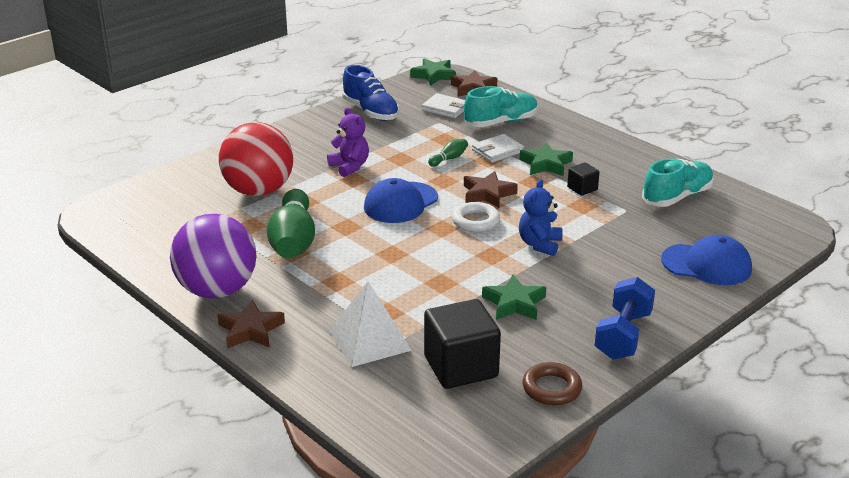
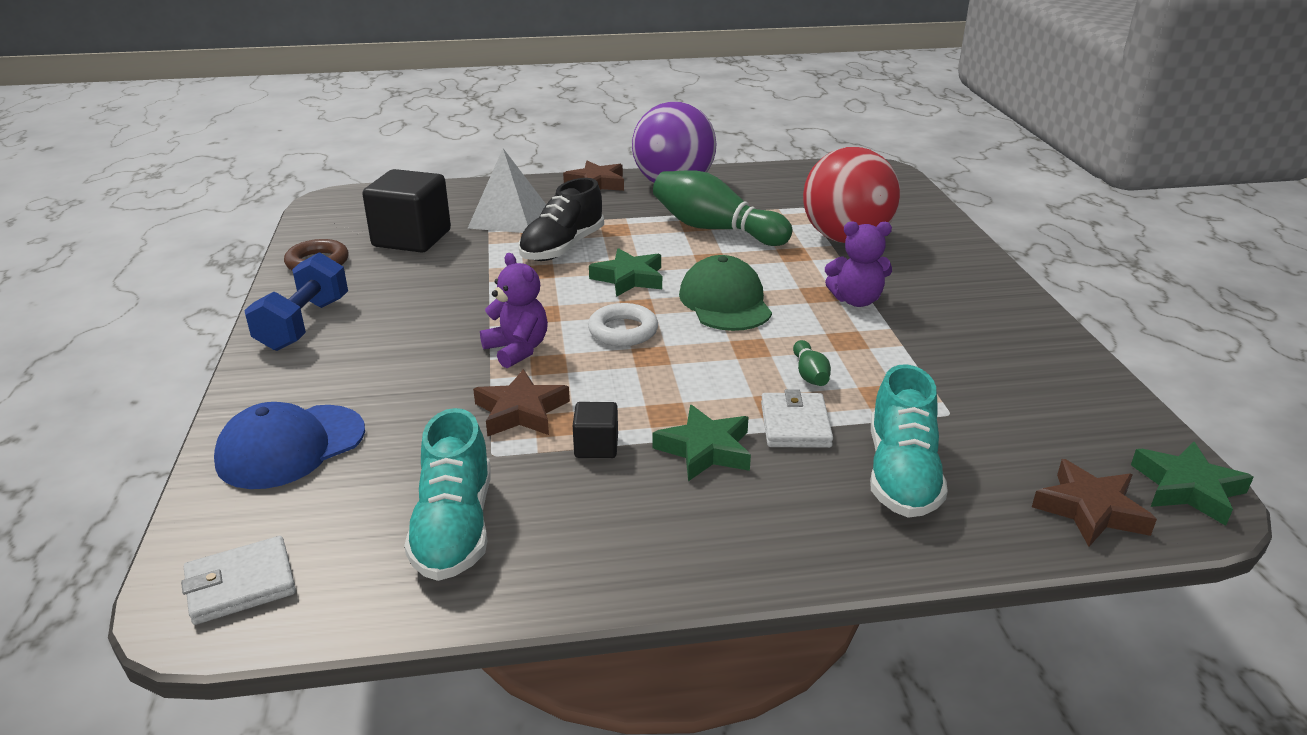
camera: 125 degrees right, 0 degrees up
blue shoe [342,65,399,121] -> none
blue cap [364,178,438,223] -> green cap [679,255,772,331]
white wallet [422,93,465,118] -> white wallet moved to [181,536,296,625]
brown star [464,171,518,208] -> brown star moved to [473,369,570,436]
green star [482,275,546,320] -> green star moved to [589,248,662,297]
blue teddy bear [519,179,563,256] -> purple teddy bear [480,253,548,368]
blue dumbbell [595,277,655,360] -> blue dumbbell turned 45 degrees clockwise [244,252,348,351]
none -> black shoe [518,178,604,261]

